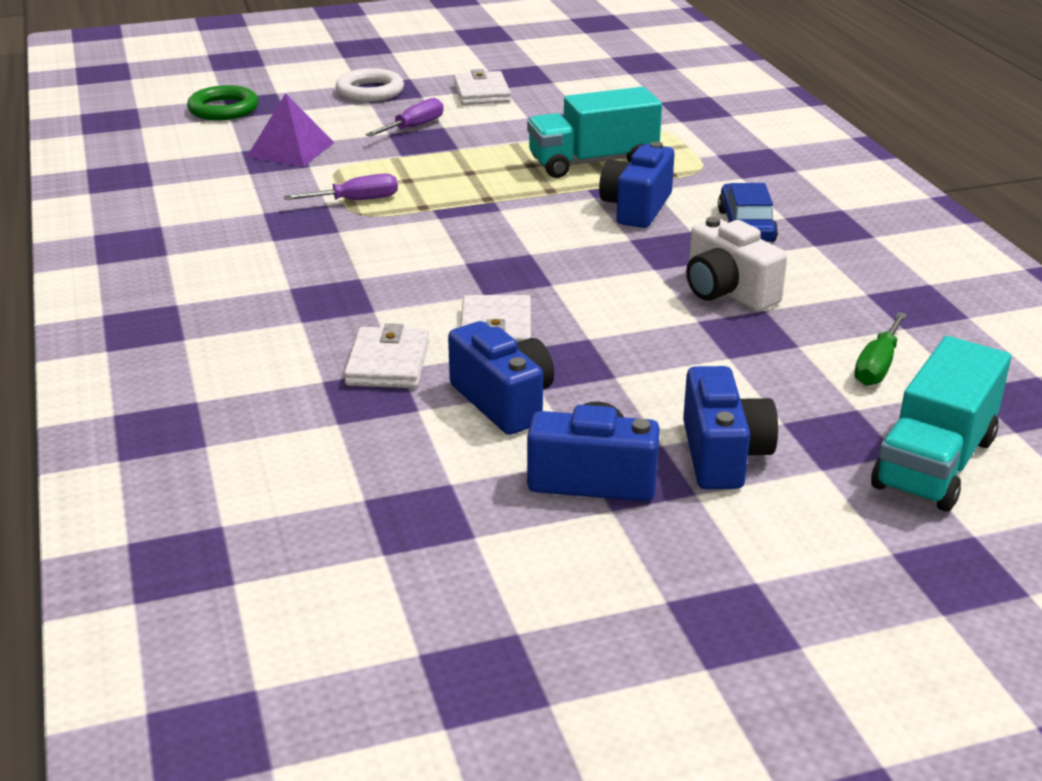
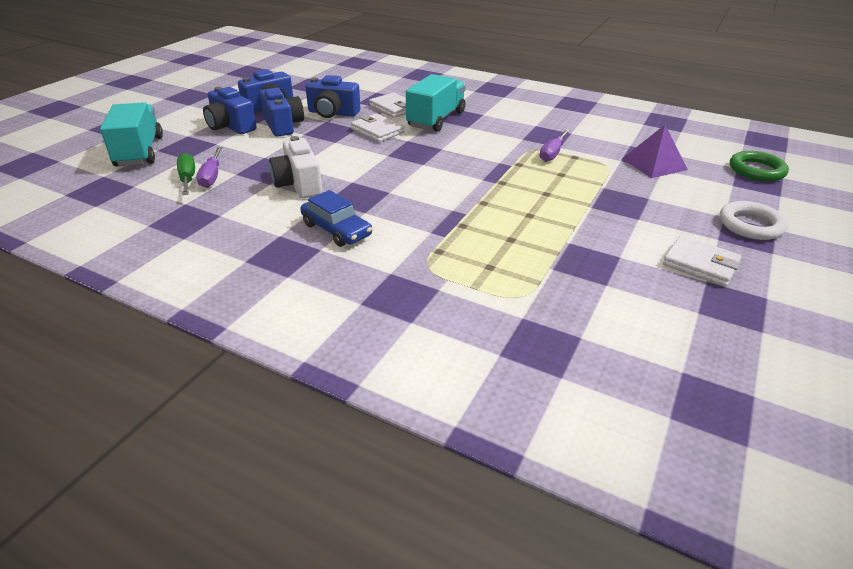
camera: 135 degrees right, 5 degrees up
purple screwdriver [365,98,443,137] -> purple screwdriver moved to [196,147,222,188]
turquoise truck [527,87,662,178] -> turquoise truck moved to [406,74,466,132]
blue camera [599,142,674,228] -> blue camera moved to [259,88,304,137]
white camera [686,217,787,312] -> white camera turned 120 degrees counterclockwise [269,136,322,198]

